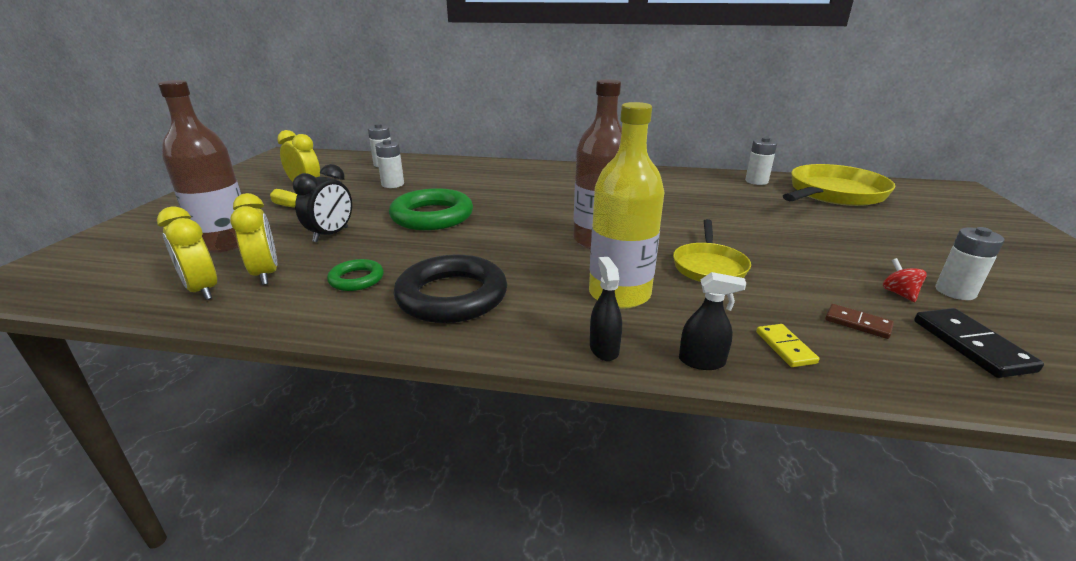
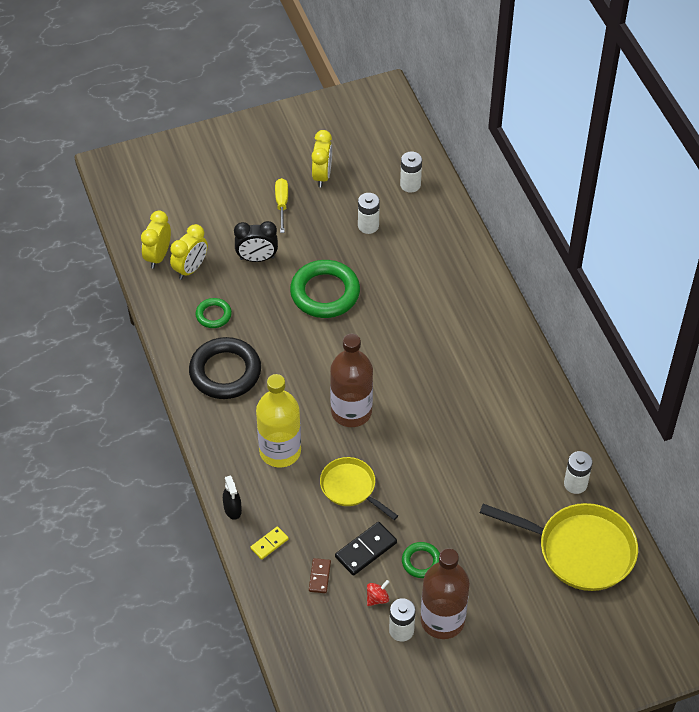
camera: 60 degrees right, 25 degrees up
brown bottle [158,80,241,253] -> brown bottle moved to [420,548,470,639]
black spray bottle [590,257,622,361] -> none
yellow pan [673,219,751,282] -> yellow pan turned 60 degrees clockwise [320,457,398,520]
black domino [914,308,1044,378] -> black domino moved to [335,522,397,576]
none -> green ring [402,542,440,578]

